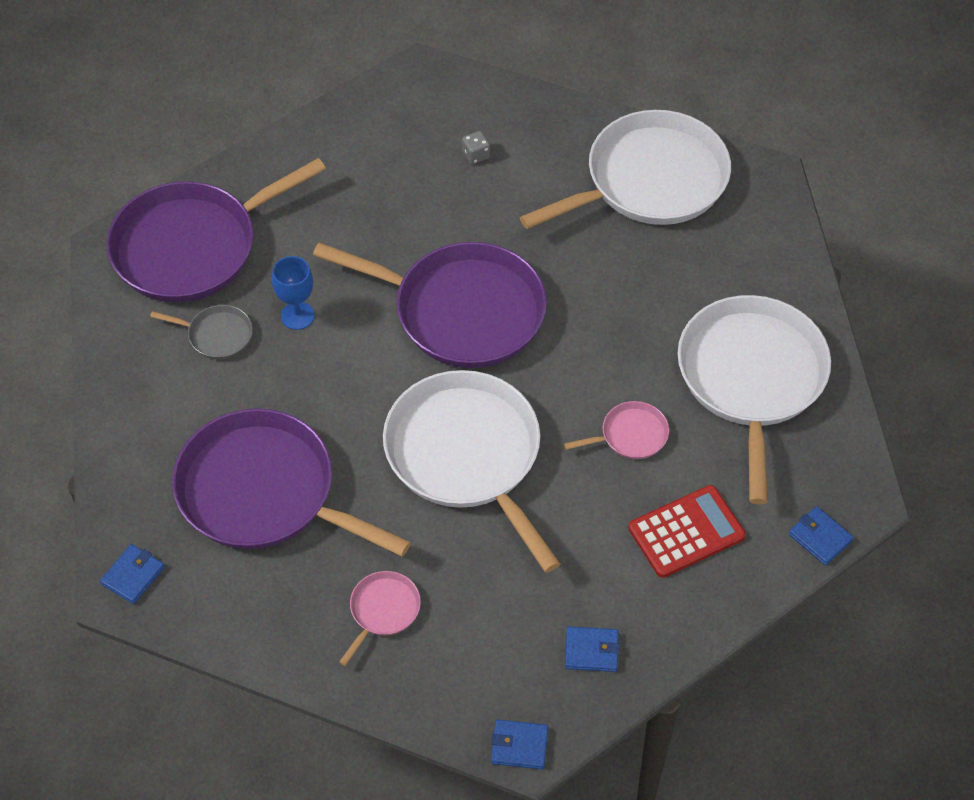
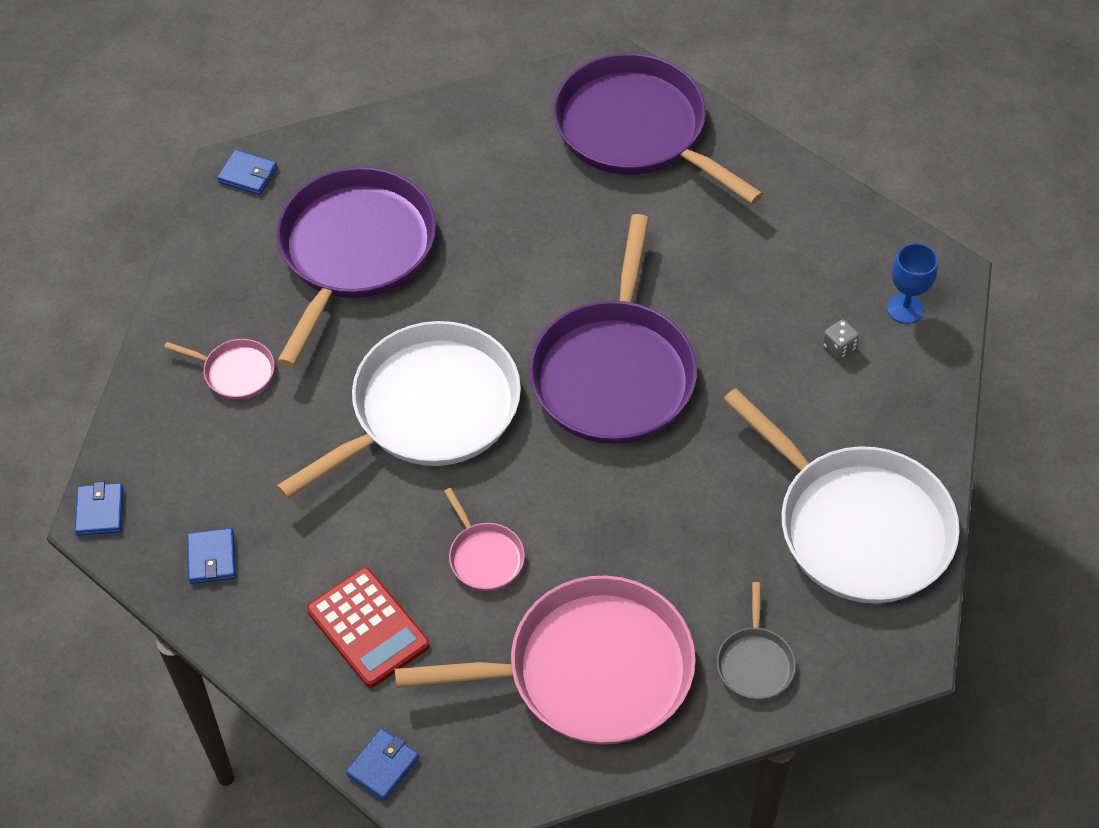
camera: 80 degrees right, 0 degrees up
grey pan [150,305,253,359] -> grey pan moved to [717,582,796,700]
blue goblet [272,256,315,330] -> blue goblet moved to [887,243,938,324]
white pan [678,295,831,504] -> pink pan [395,575,696,745]

